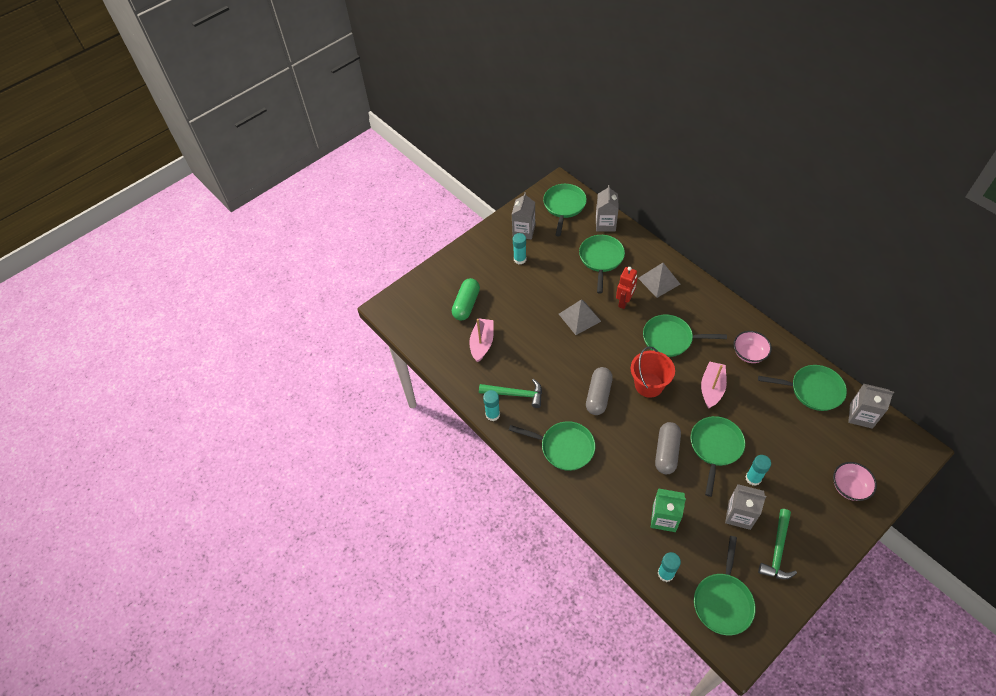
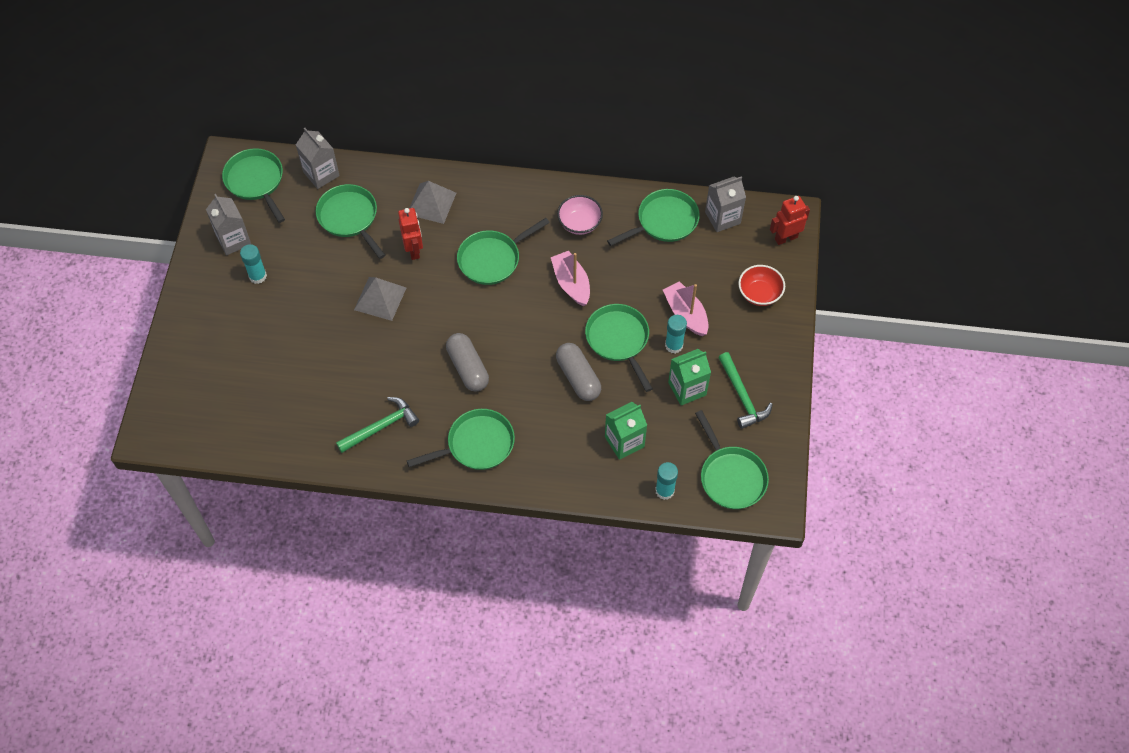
camera: 45 degrees left, 5 degrees up
green capsule [452,278,480,321] -> none
pink boat [469,318,493,362] -> pink boat moved to [663,281,709,336]
turquoise glue stick [483,390,500,421] -> none
red bucket [631,347,675,398] -> none
grey carton [725,484,766,530] -> green carton [668,349,711,405]
pink bowl [833,462,877,501] -> red bowl [738,265,785,306]
none -> red robot [770,196,810,245]

